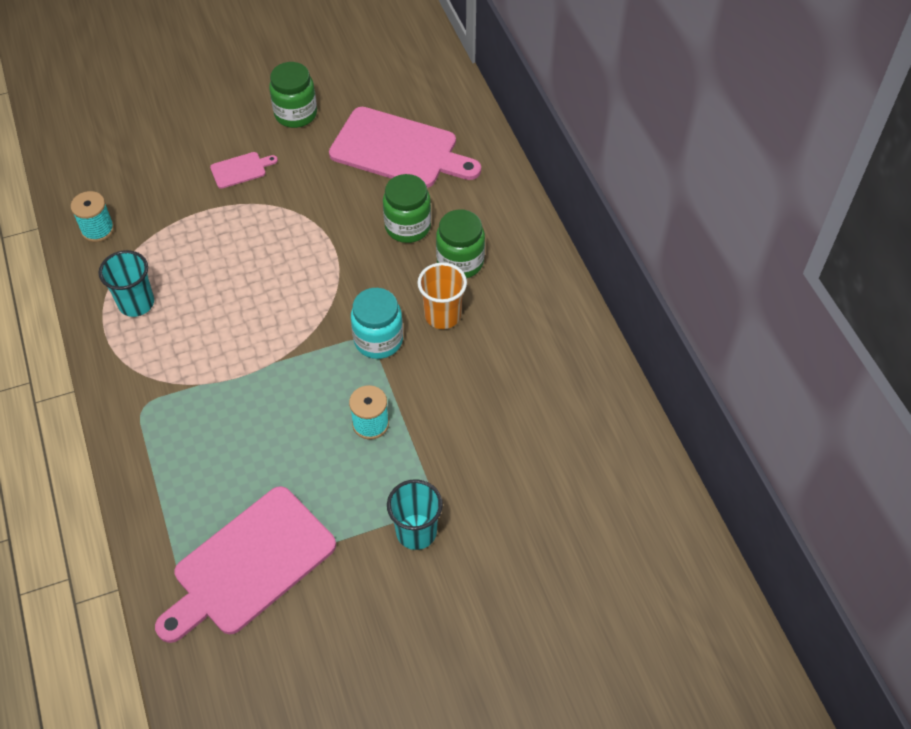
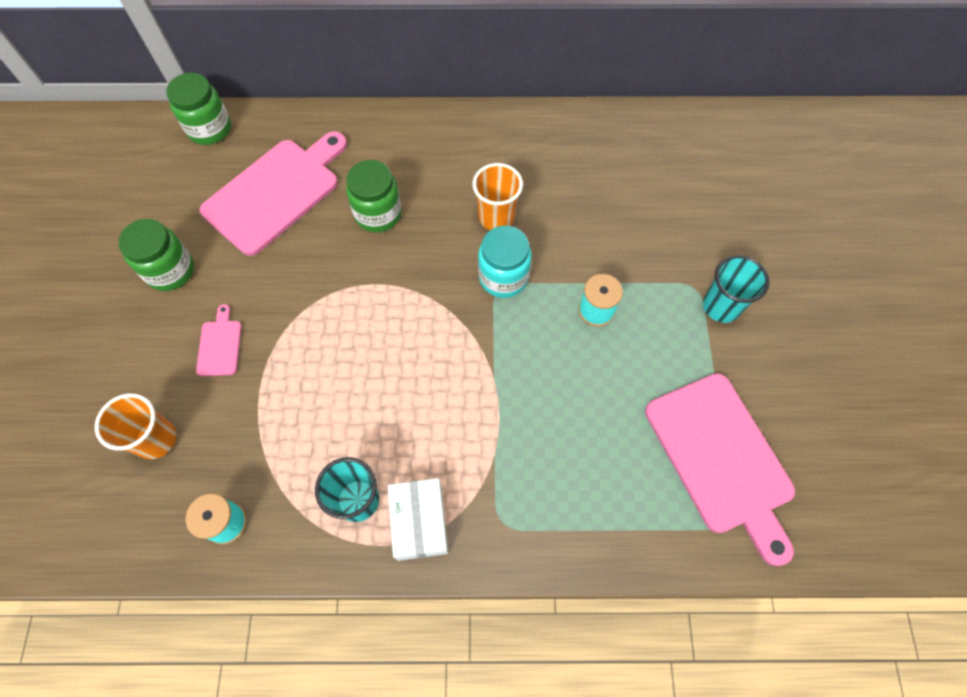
camera: 70 degrees left, 10 degrees up
green jar [436,209,485,278] -> green jar moved to [166,73,231,145]
none -> orange cup [95,393,176,459]
none -> white box [388,478,448,561]

